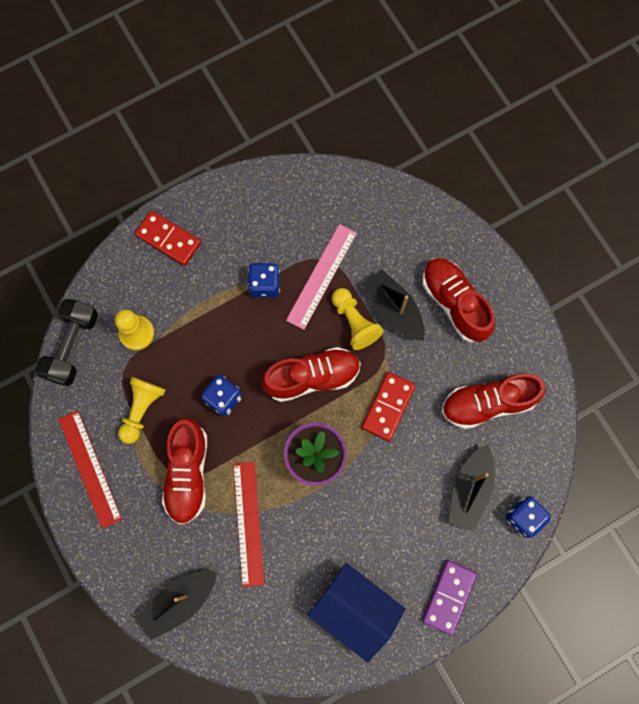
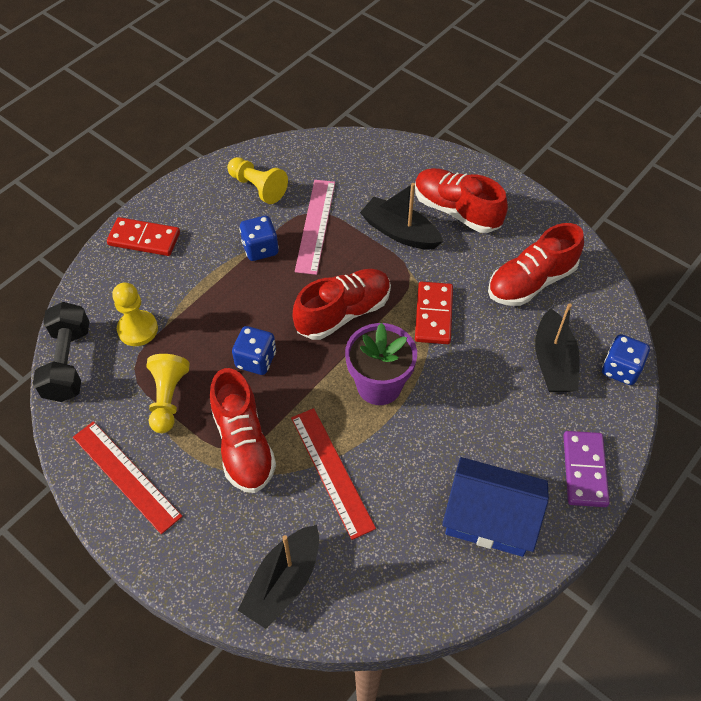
camera: 20 degrees left, 20 degrees down
yellow pawn [332,288,384,350] -> yellow pawn moved to [227,157,288,204]

